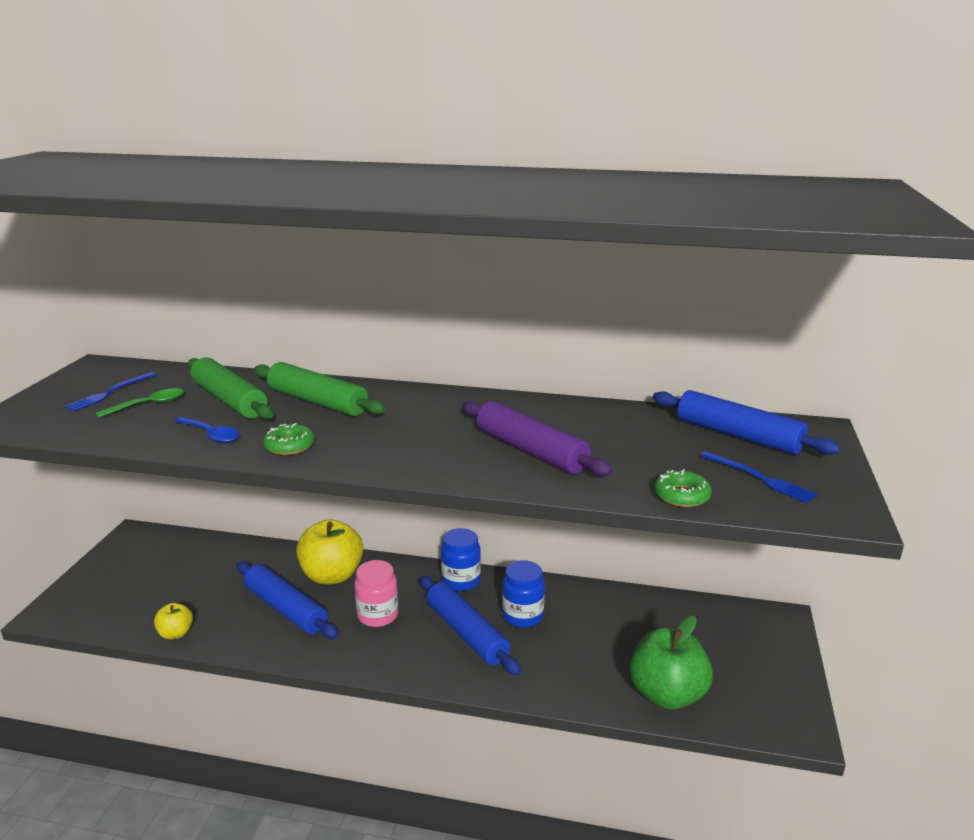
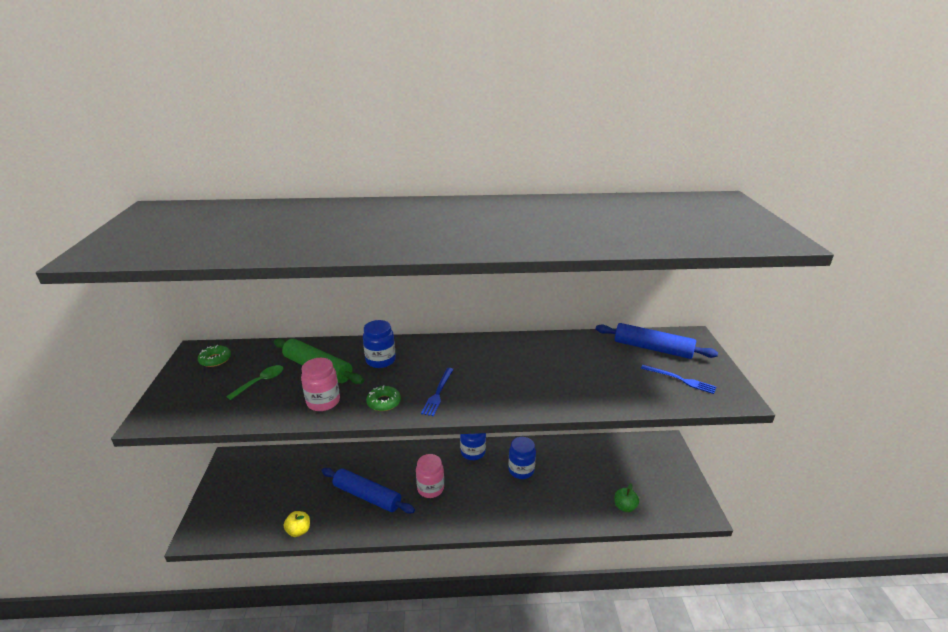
camera: 15 degrees left, 5 degrees up
blue fork [64,372,157,411] -> blue fork moved to [421,368,454,416]
blue spoon [175,417,239,443] -> pink jar [301,358,340,411]
green rolling pin [254,362,386,416] -> blue jar [363,320,396,368]
yellow apple [296,519,363,585] -> none
blue rolling pin [420,576,521,675] -> none
purple rolling pin [462,401,612,476] -> none
green apple [630,616,713,710] -> green apple [614,483,639,512], size x0.50
green donut [654,469,712,507] -> green donut moved to [198,345,231,367]

